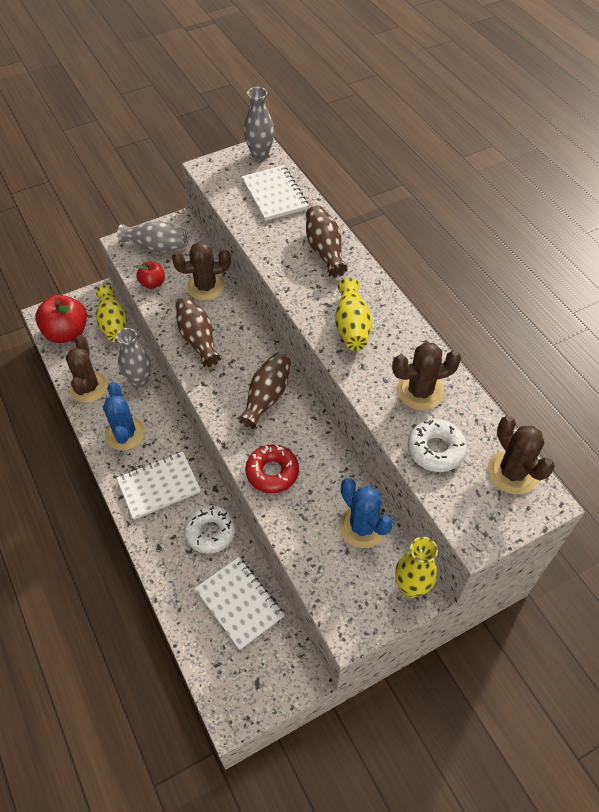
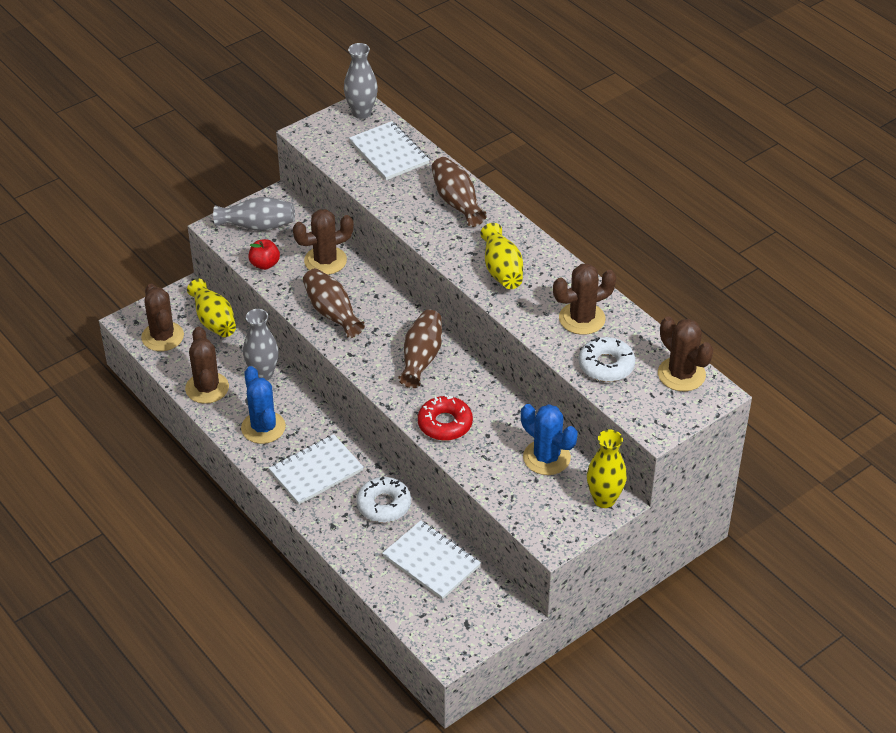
camera: 10 degrees left, 10 degrees down
red apple [35,295,87,343] -> brown cactus [141,284,184,351]

